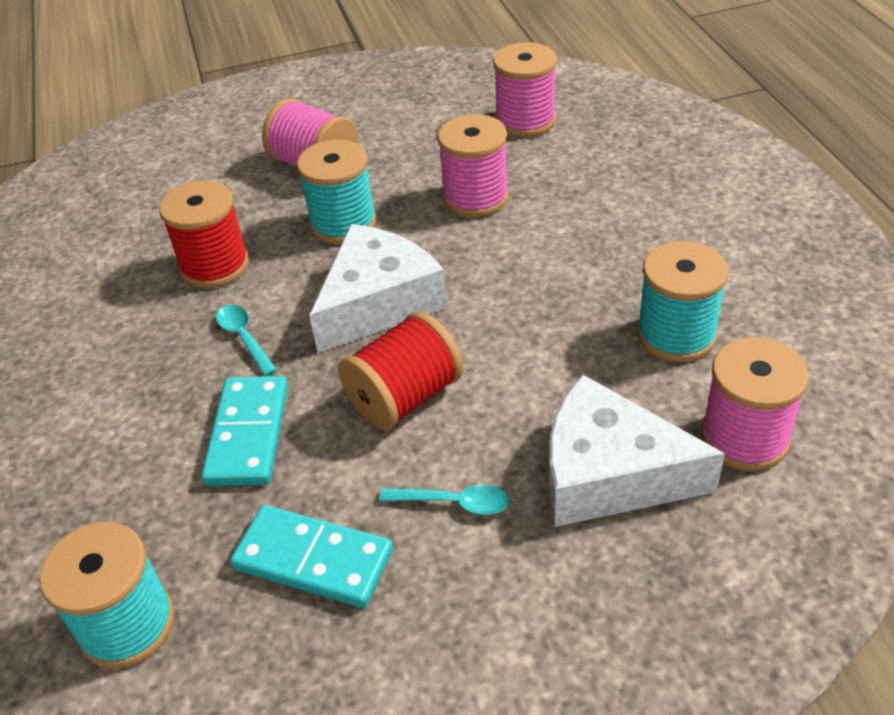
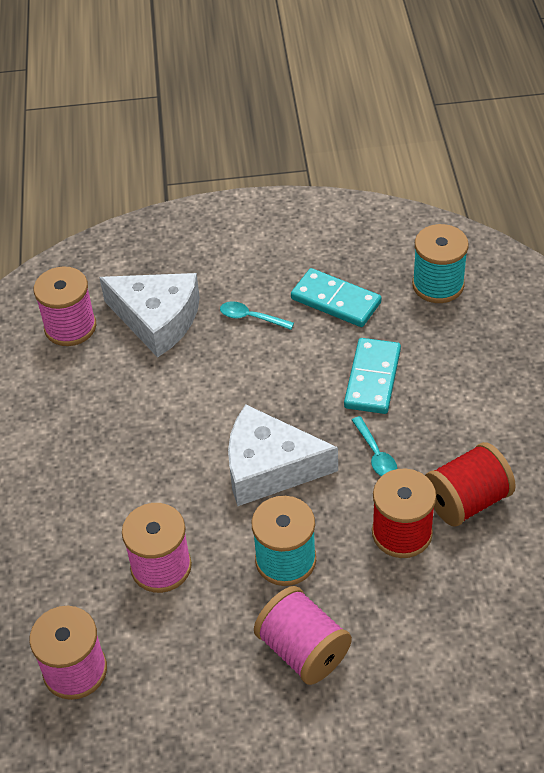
camera: 170 degrees left, 5 degrees up
white cheese [309,224,447,353] -> white cheese turned 45 degrees clockwise [228,404,338,506]
red spool [338,311,463,431] -> red spool moved to [425,442,516,527]
turquoise spool [637,241,728,362] -> none

